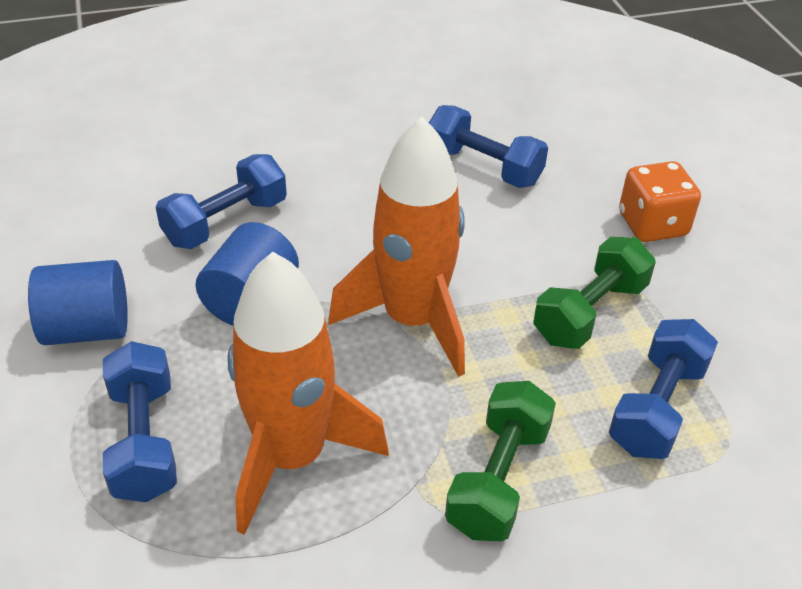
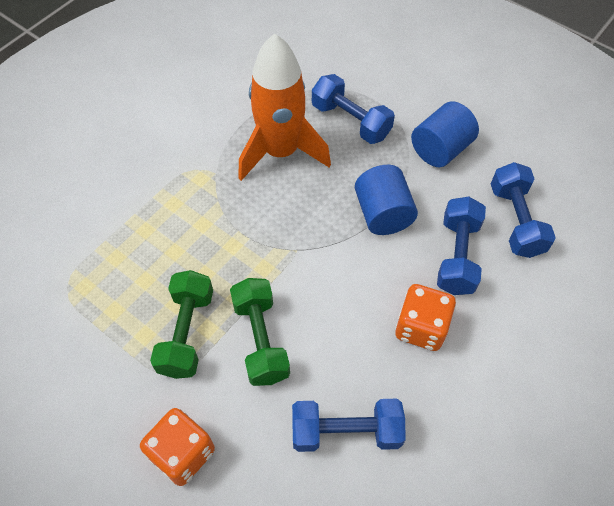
camera: 145 degrees right, 15 degrees up
orange rocket [328,116,465,377] -> none
green dumbbell [445,381,556,541] -> green dumbbell moved to [230,278,290,386]
blue dumbbell [609,319,718,459] -> blue dumbbell moved to [491,162,556,258]
none -> orange dice [395,284,456,351]

